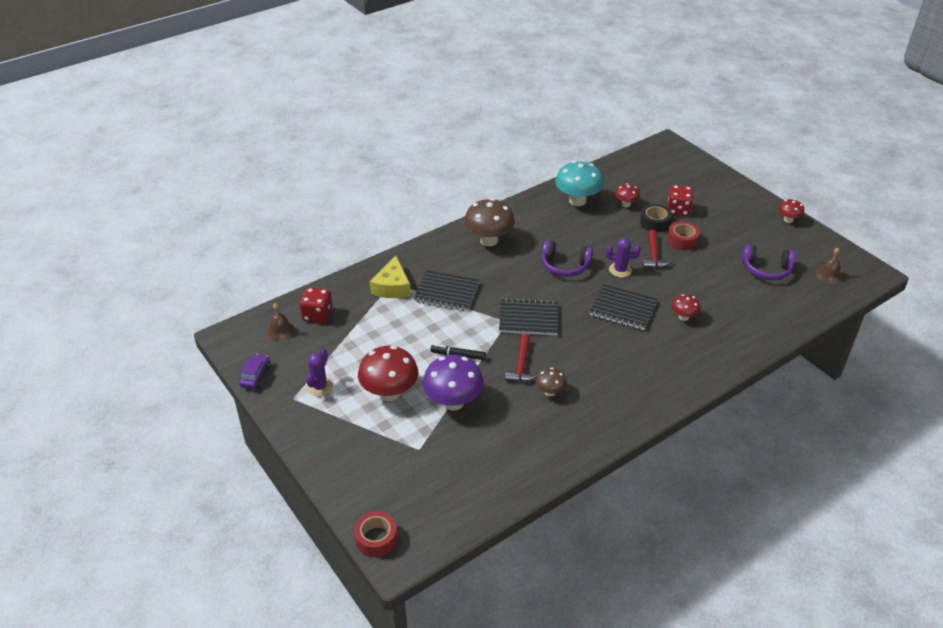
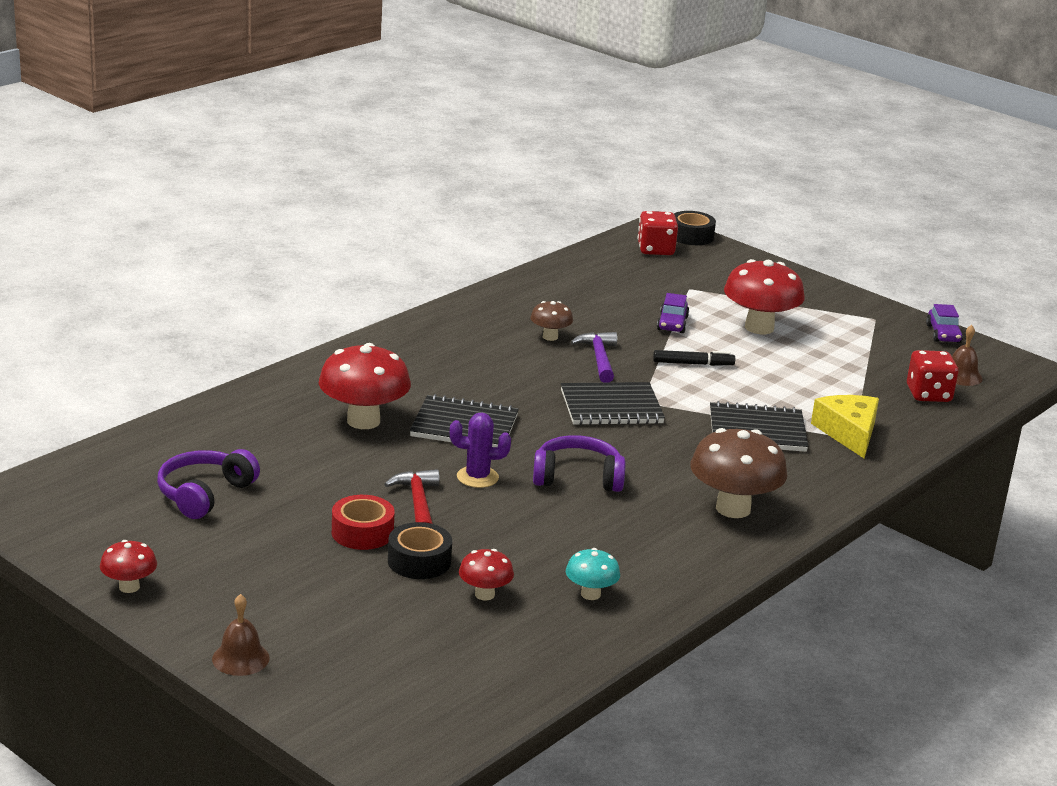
camera: 165 degrees right, 15 degrees down
purple cactus [306,349,333,396] -> none
red tape [354,511,398,557] -> black tape [674,211,716,245]
purple mushroom [423,355,484,411] -> purple car [657,293,689,333]
red hammer [505,334,539,382] -> purple hammer [571,332,617,383]
turquoise mushroom [555,161,604,206] -> turquoise mushroom [566,548,620,600], size x0.52
red dice [667,185,694,216] -> red dice moved to [638,211,678,255]
red mushroom [672,294,701,321] -> red mushroom [319,343,411,429], size x1.92
purple headphones [742,244,796,280] -> purple headphones turned 60 degrees counterclockwise [157,449,260,519]
brown bell [815,248,842,284] -> brown bell moved to [212,594,270,676]

